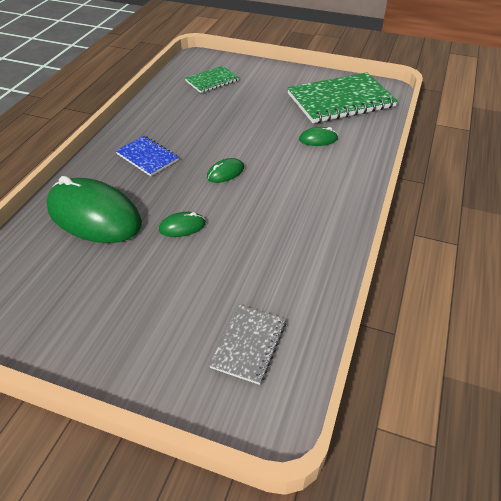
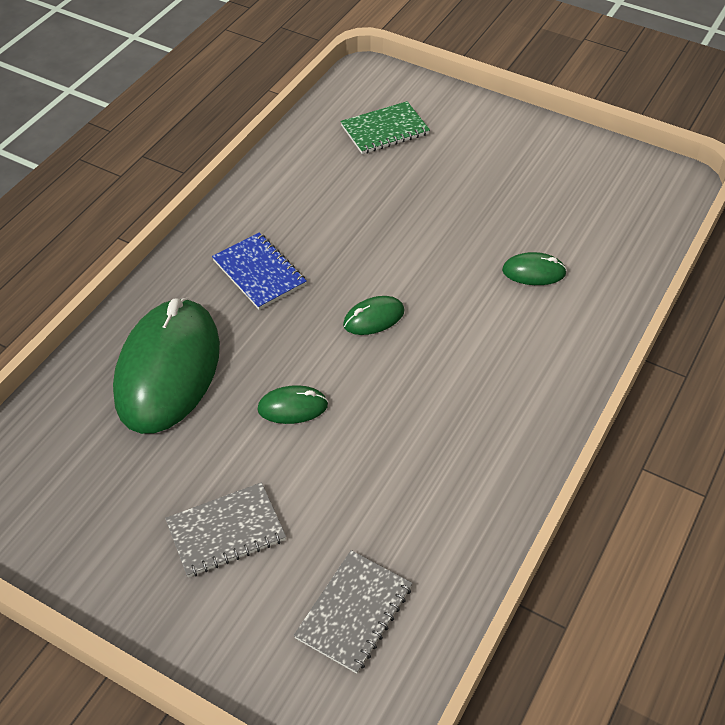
camera: 10 degrees right, 5 degrees up
green mouse [46,176,142,243] -> green mouse turned 60 degrees clockwise [113,298,220,434]
green notebook [287,72,398,123] -> none
none -> grey notebook [165,482,286,577]

